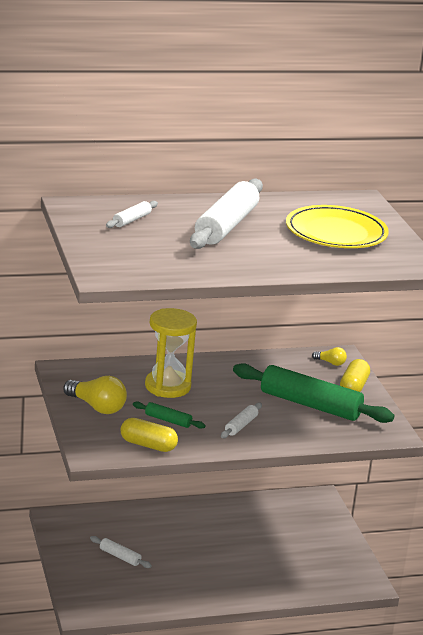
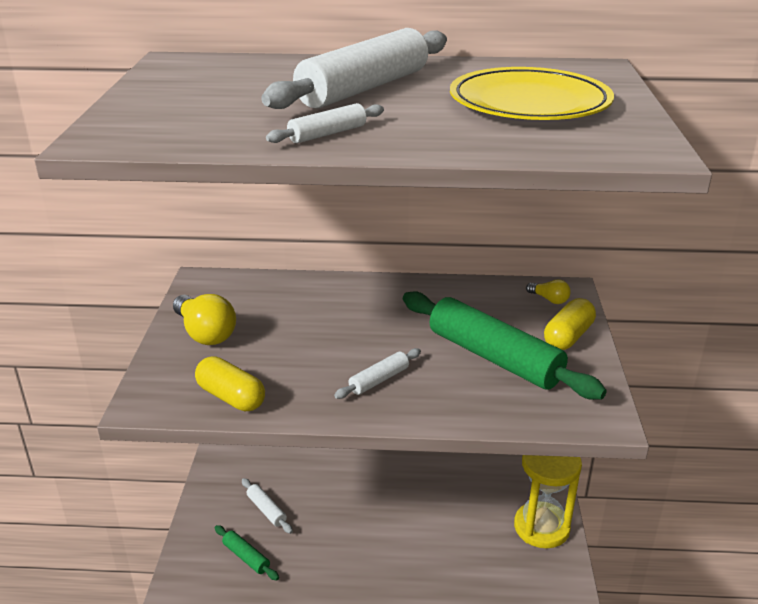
camera: 20 degrees right, 5 degrees up
white rolling pin [106,201,158,228] -> white rolling pin moved to [266,103,384,143]
green rolling pin [133,401,205,429] -> green rolling pin moved to [215,525,279,580]
yellow hourglass [145,308,197,398] -> yellow hourglass moved to [514,455,582,548]

